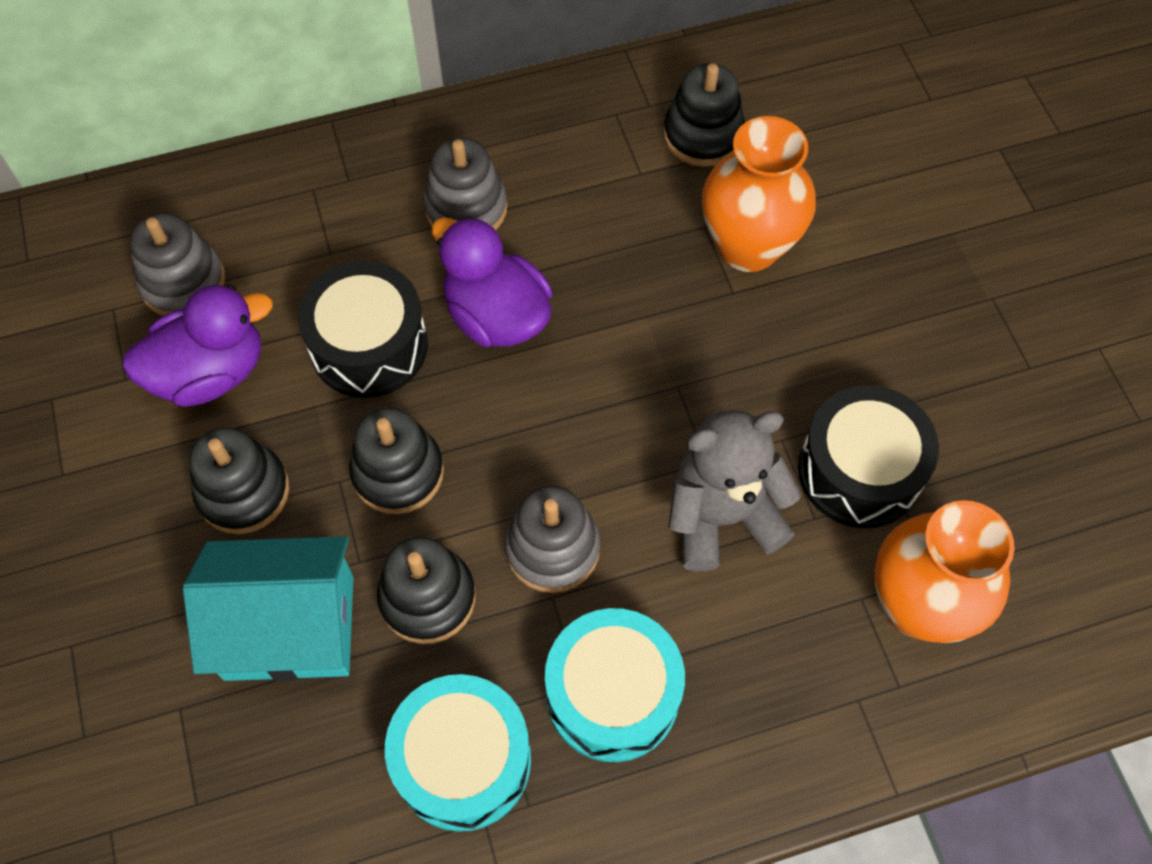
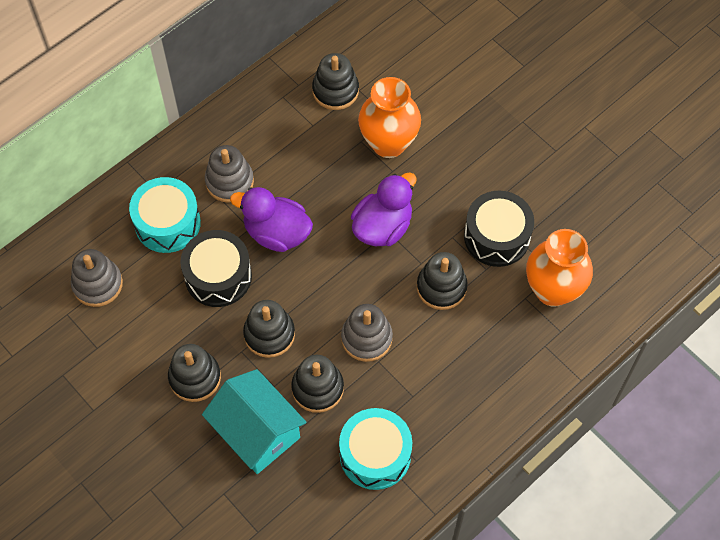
camera: 25 degrees left, 0 degrees up
purple duck [122,285,273,407] -> purple duck moved to [351,172,416,246]
turquoise house [183,536,353,681] -> turquoise house turned 75 degrees clockwise [202,369,307,474]
turquoise drum [545,608,685,762] -> turquoise drum moved to [129,177,201,253]
grey teddy bear [668,410,801,571] -> black stacking toy [417,252,468,310]

